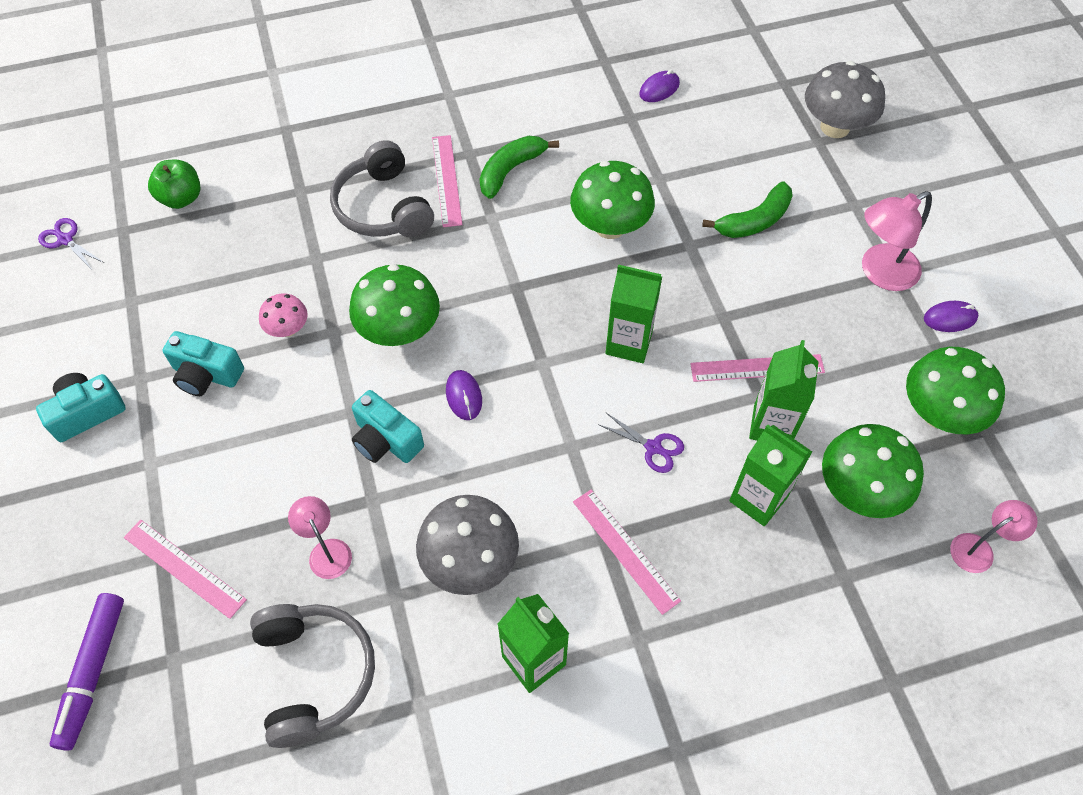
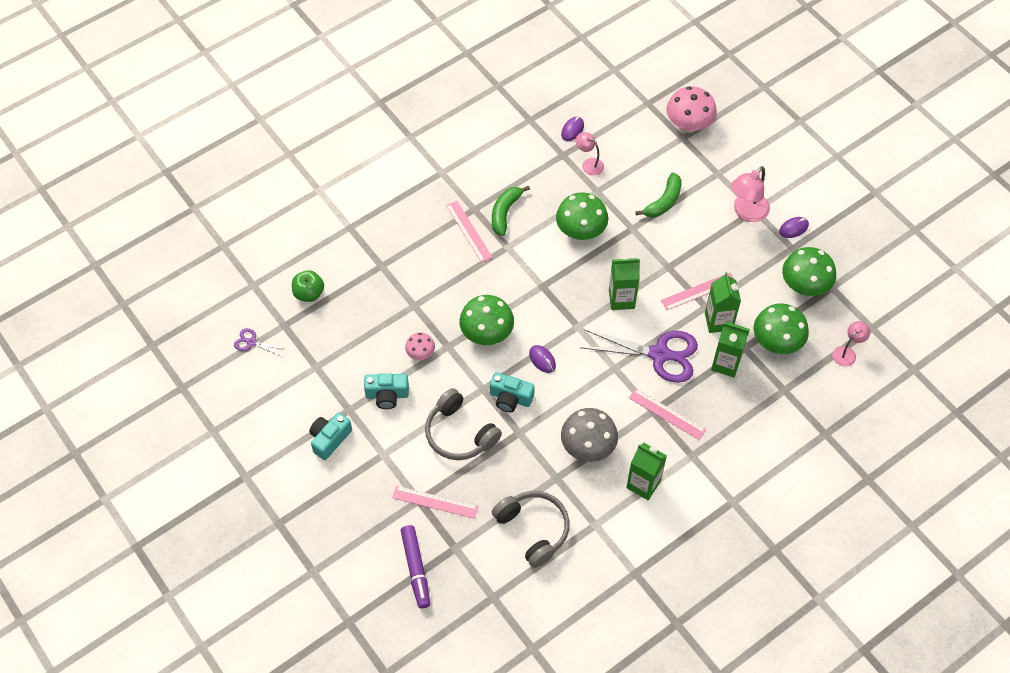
camera: 20 degrees left, 0 degrees up
pink lamp [288,496,352,579] -> pink lamp moved to [576,132,604,176]
grey headphones [330,140,434,237] -> grey headphones moved to [425,388,502,460]
purple scissors [598,413,684,473] -> purple scissors [580,329,698,383], size x2.25
grey mushroom [805,61,885,138] -> pink mushroom [666,86,717,133]

